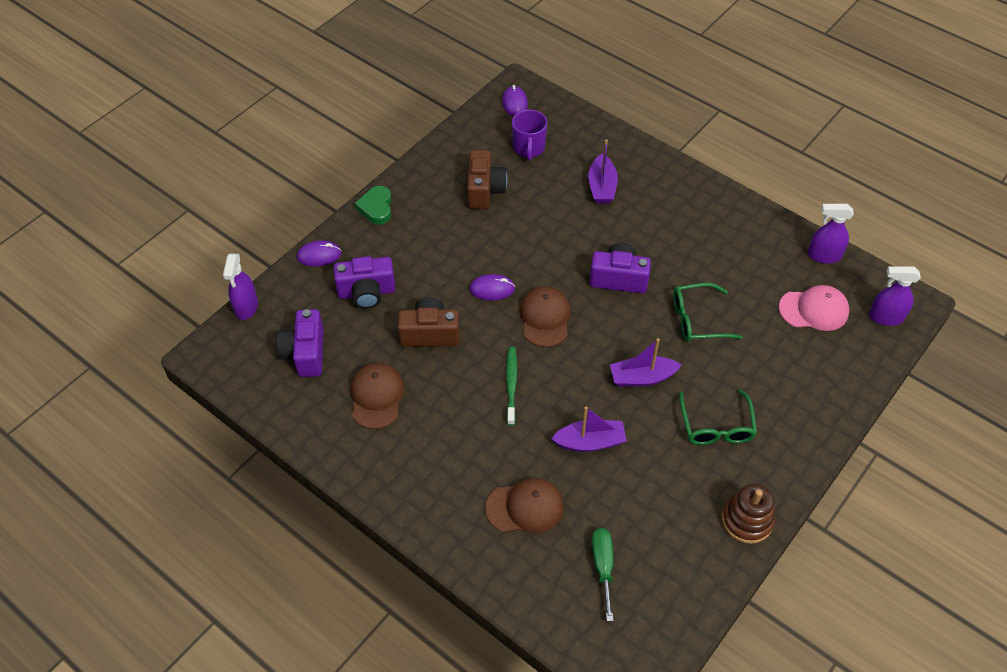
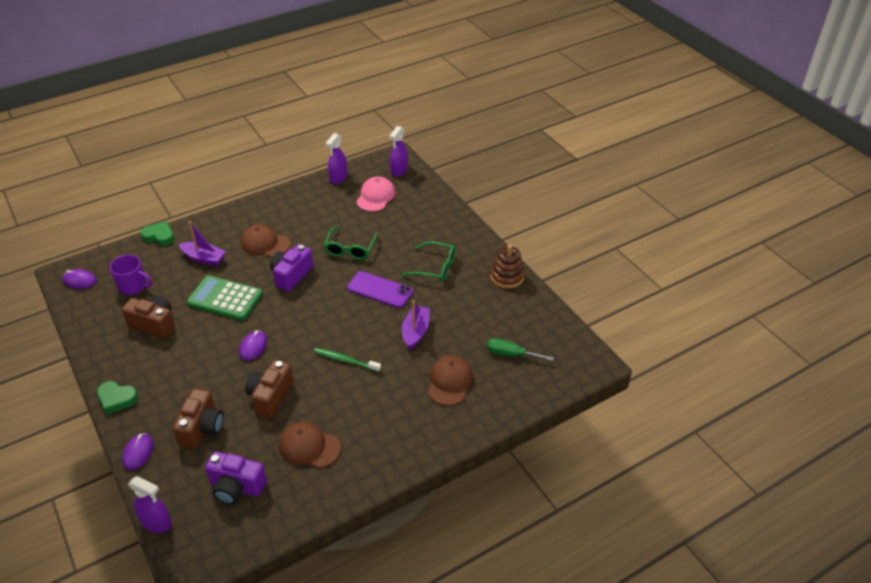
camera: 70 degrees left, 10 degrees down
purple camera [333,256,395,309] -> brown camera [173,388,224,448]
brown cap [520,286,571,347] -> brown cap moved to [241,225,290,257]
purple boat [610,338,681,387] -> purple phone [347,271,413,308]
none -> green heart [141,221,174,246]
none -> green calculator [187,276,263,320]

